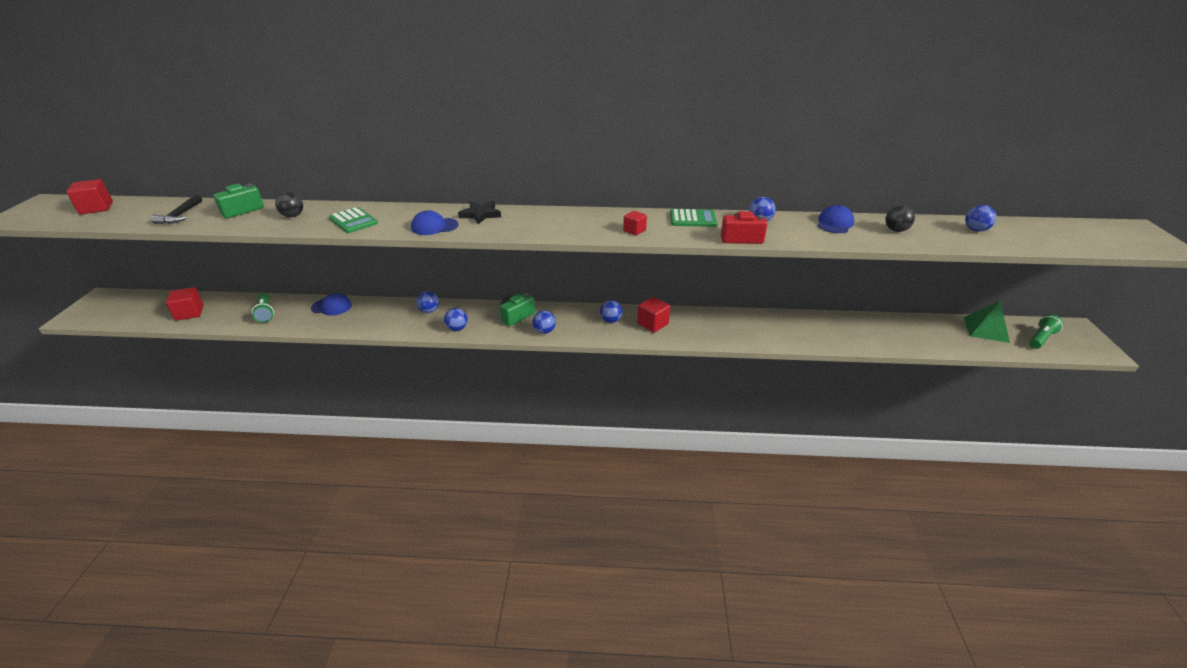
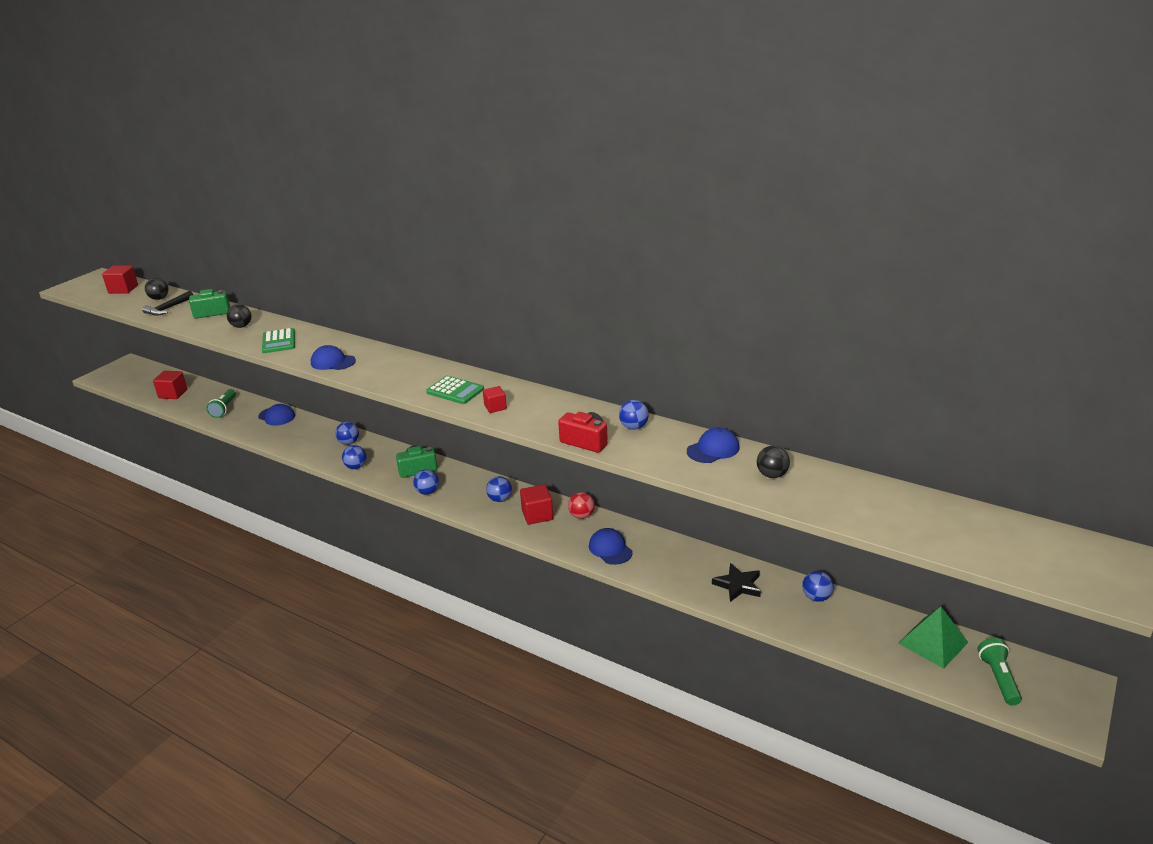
camera: 30 degrees right, 5 degrees down
black star [458,201,501,224] -> black star moved to [712,563,761,602]
green calculator [670,209,717,227] -> green calculator moved to [426,376,484,404]
blue ball [965,205,997,232] -> blue ball moved to [802,571,834,602]
green flashlight [1029,314,1064,349] -> green flashlight turned 75 degrees counterclockwise [977,638,1022,706]
none -> black ball [145,278,169,300]
none -> red ball [568,492,595,519]
none -> blue cap [589,528,633,565]

